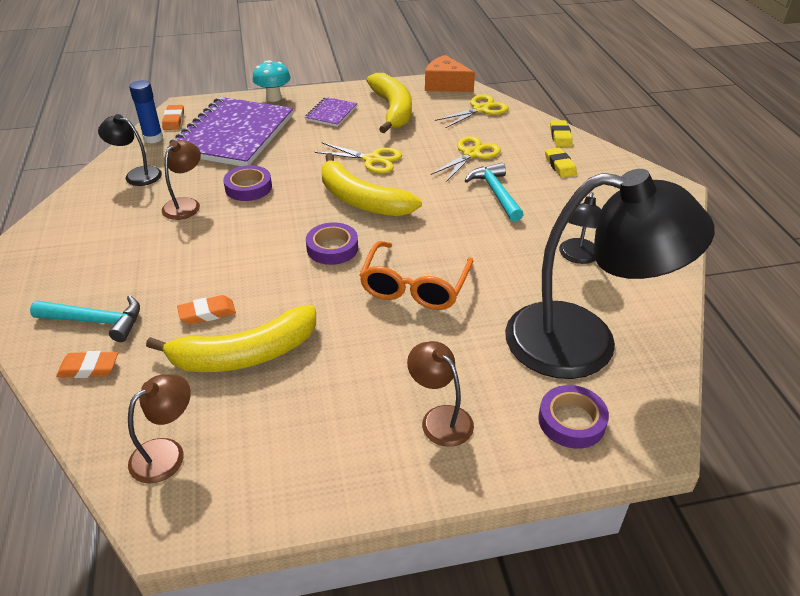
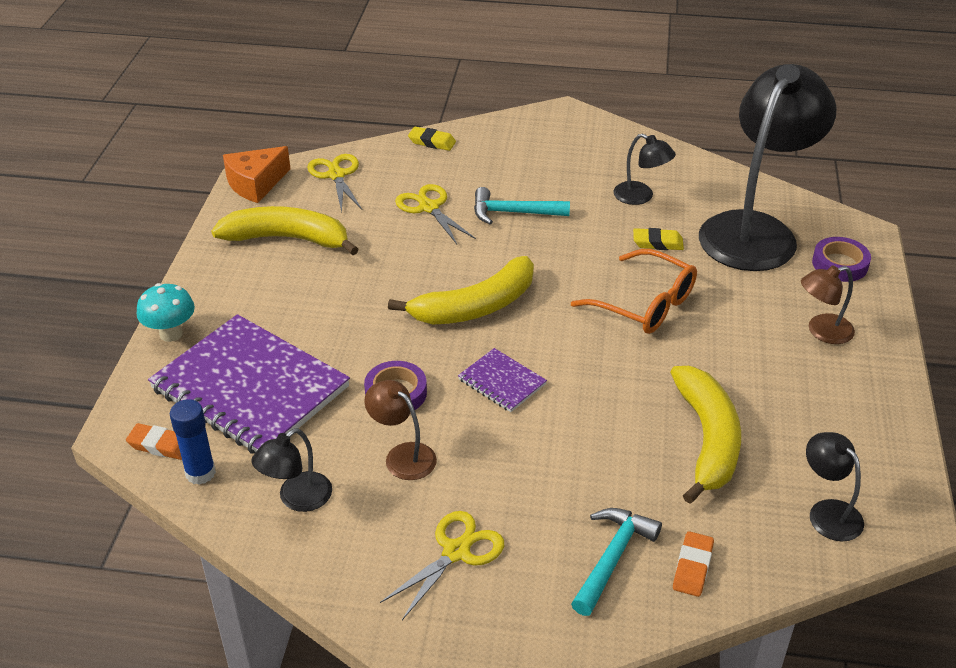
camera: 70 degrees left, 0 degrees up
brown lamp [128,374,191,483] -> black lamp [806,432,864,542]
orange eraser [177,295,236,324] -> none
purple notebook [305,97,357,127] -> purple notebook moved to [458,348,547,412]
purple tape [306,222,358,265] -> none
yellow scissors [315,142,402,173] -> yellow scissors moved to [380,511,504,620]
yellow eraser [545,147,577,178] -> yellow eraser moved to [633,228,684,250]

